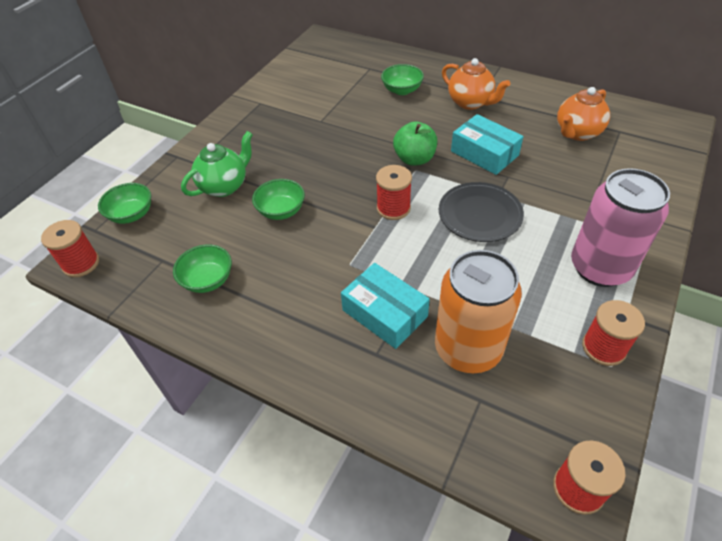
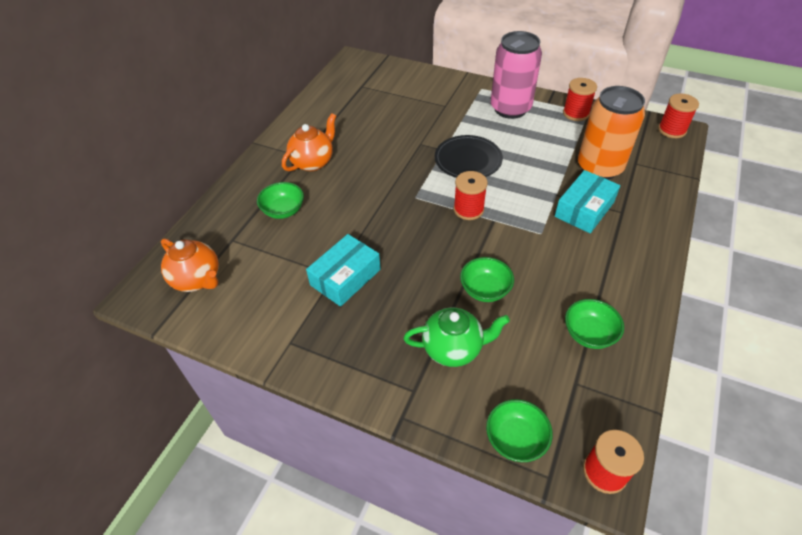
camera: 95 degrees left, 0 degrees up
green teapot [181,131,253,197] -> green teapot turned 135 degrees clockwise [403,308,510,367]
green apple [393,121,437,166] -> none
turquoise box [451,114,523,175] -> turquoise box moved to [306,234,381,307]
orange teapot [557,87,610,141] -> orange teapot moved to [161,238,219,292]

